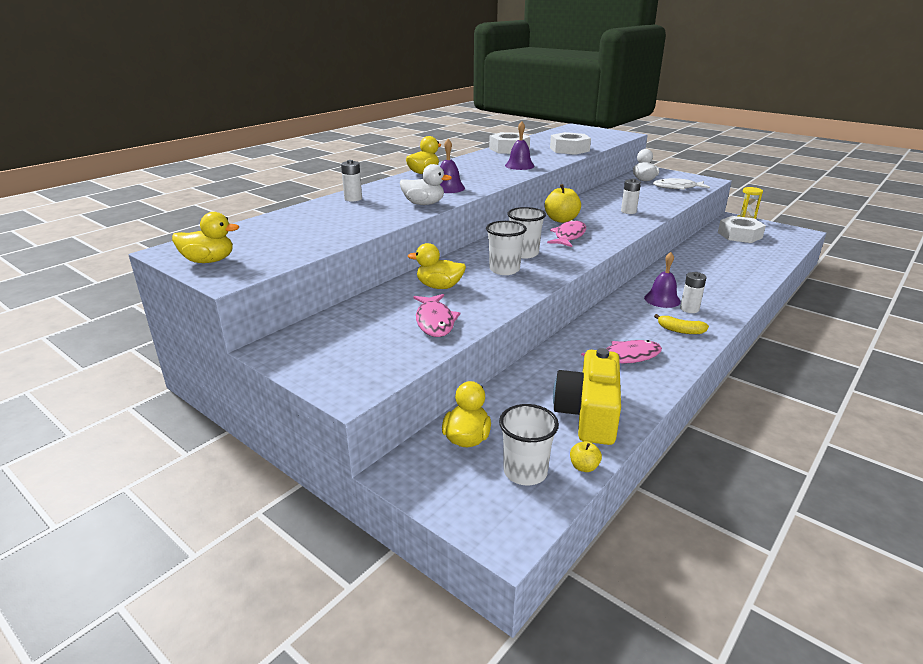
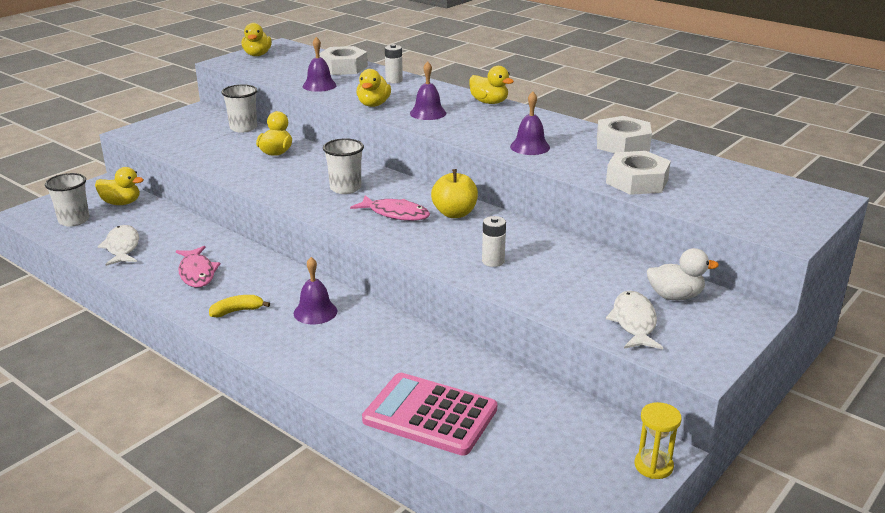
camera: 90 degrees right, 0 degrees up
white duck [400,164,452,205] -> yellow duck [357,69,391,107]
pink fish [413,294,460,337] -> none
white cup [486,221,527,275] -> white cup moved to [221,84,257,133]
yellow camera [553,348,621,445] -> white fish [98,225,139,266]
yellow apple [570,441,602,472] -> none
yellow banana [654,314,709,334] -> yellow banana turned 45 degrees clockwise [209,295,270,317]
white battery [680,272,706,313] -> none
white nut [718,216,766,243] -> white nut moved to [319,46,368,75]
none -> purple bell [303,37,337,92]
none -> pink calculator [362,373,497,456]

